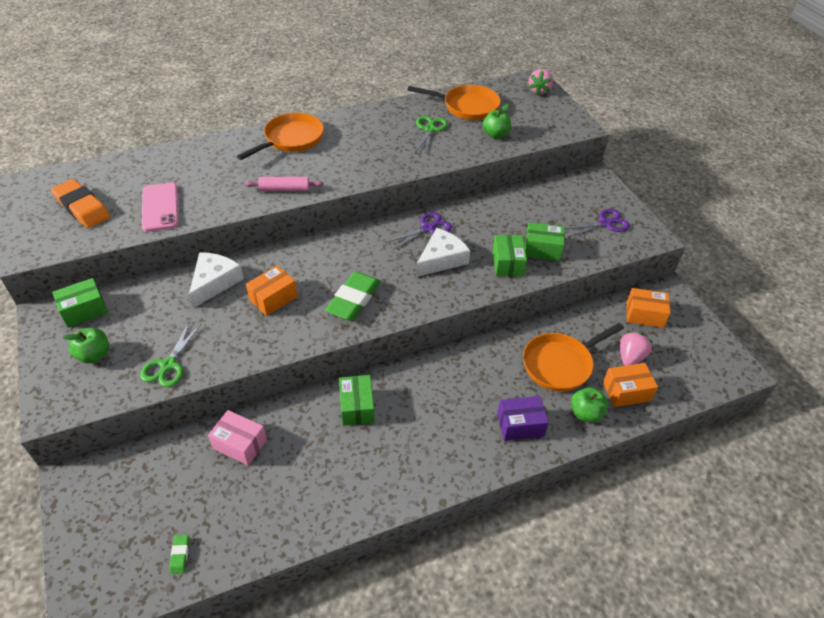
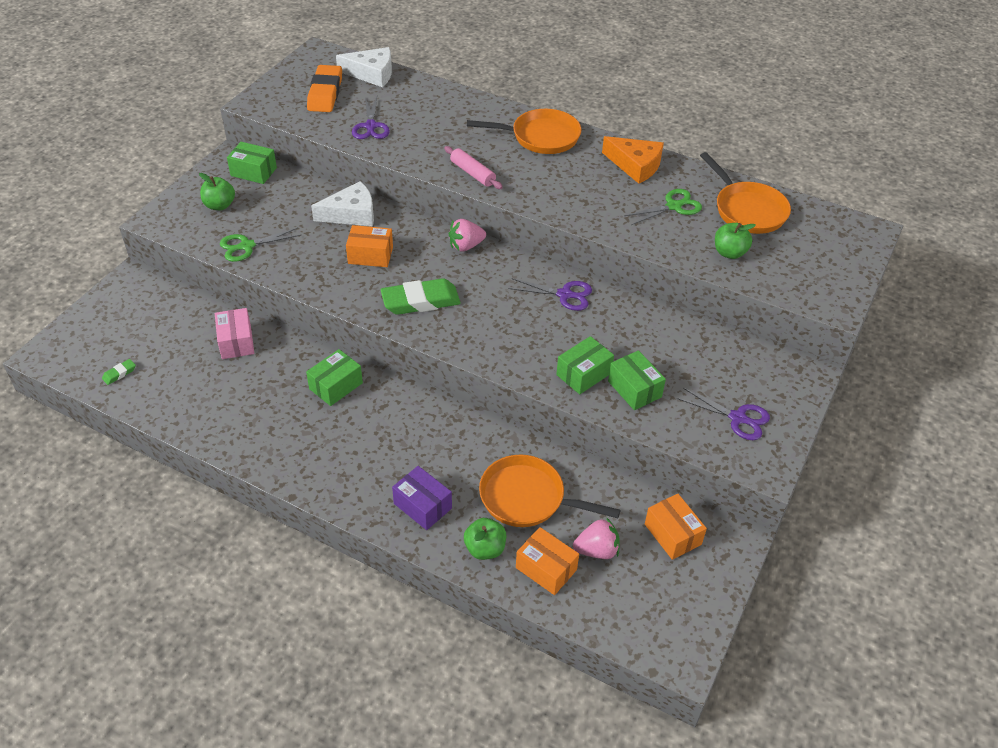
camera: 50 degrees right, 0 degrees up
pink phone [142,182,179,232] -> purple scissors [352,97,390,139]
white cheese [416,228,470,277] -> white cheese moved to [336,47,392,87]
pink strawberry [528,69,553,95] -> pink strawberry moved to [449,219,486,252]
none -> orange cheese [602,136,664,184]

